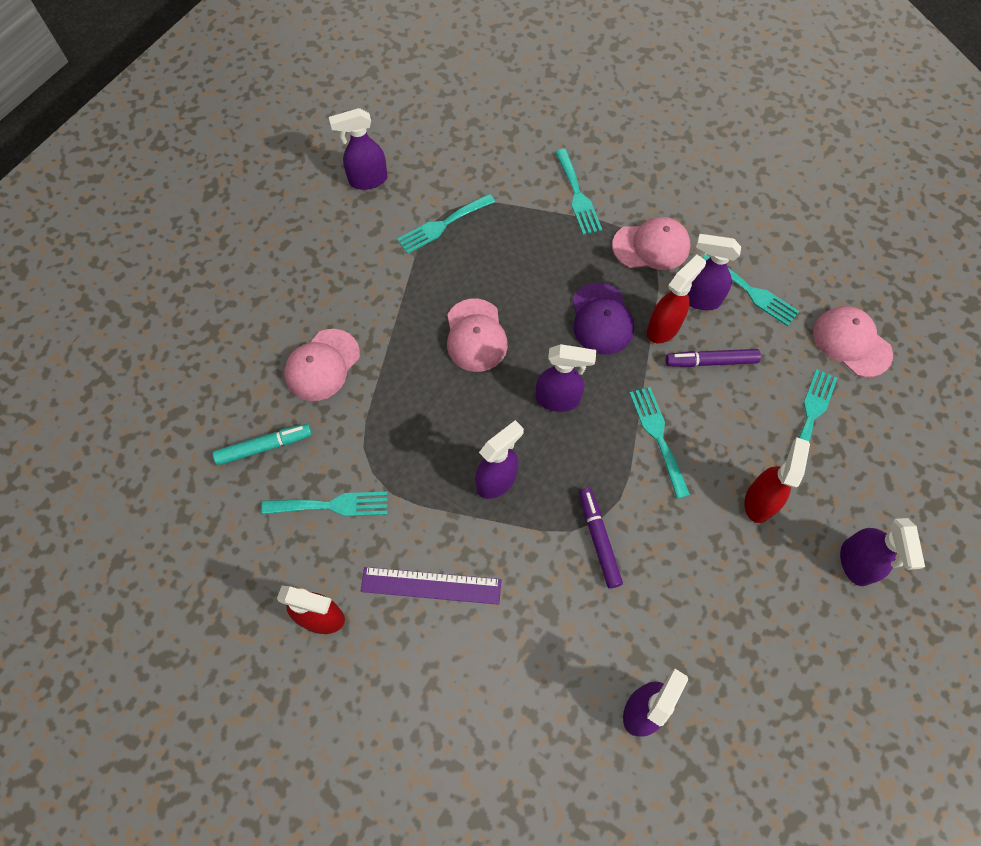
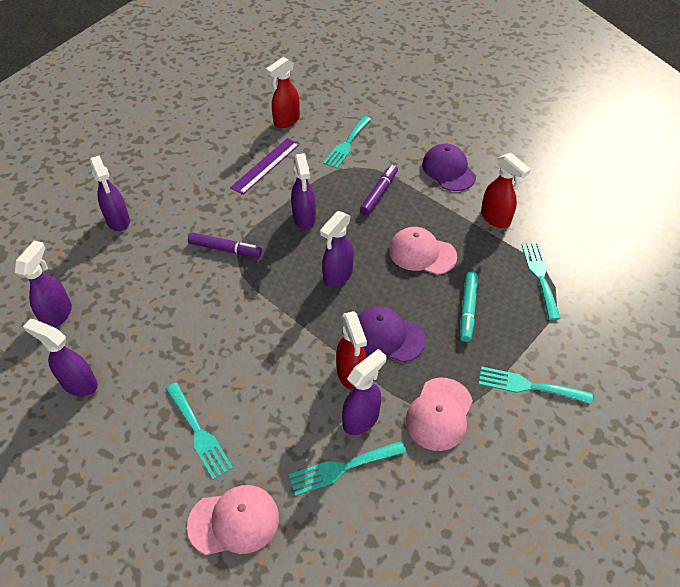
camera: 120 degrees right, 15 degrees down
turquoise marker [213,424,312,465] -> turquoise marker moved to [460,272,478,342]
pink cap [284,329,360,401] -> purple cap [422,144,476,191]
purple spray bottle [329,108,388,190] -> purple spray bottle moved to [15,241,72,328]
turquoise fork [630,387,690,499] -> none
purple marker [666,349,761,367] -> purple marker moved to [360,165,398,215]
red spray bottle [745,437,810,523] -> red spray bottle moved to [481,153,531,228]

